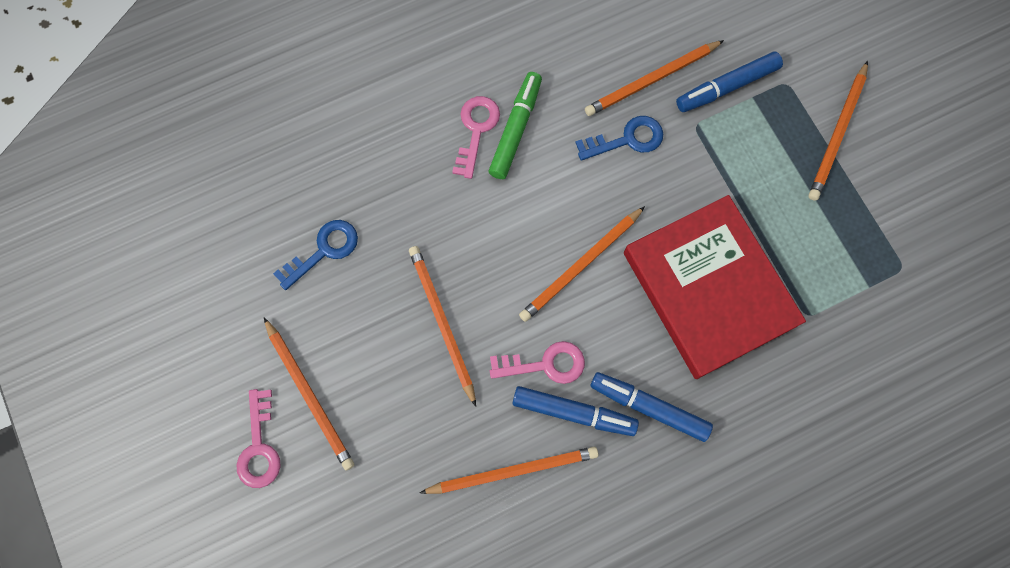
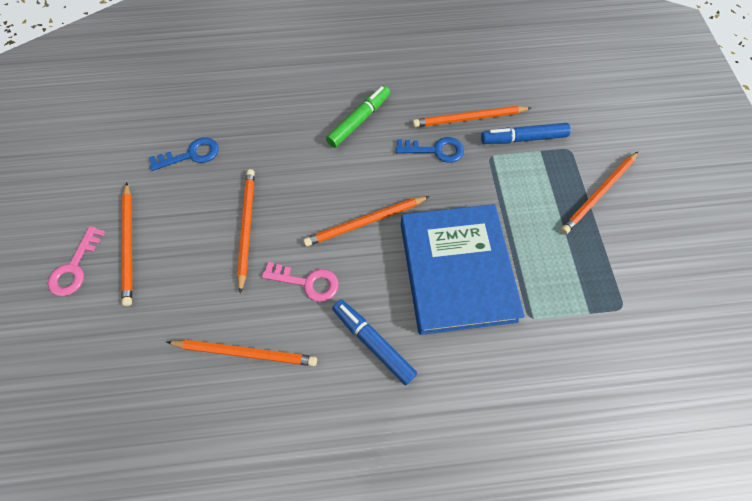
camera: 20 degrees right, 10 degrees down
pink key [452,96,500,179] -> none
blue marker [512,386,639,436] -> none
red book [624,195,806,379] -> blue book [401,204,525,335]

